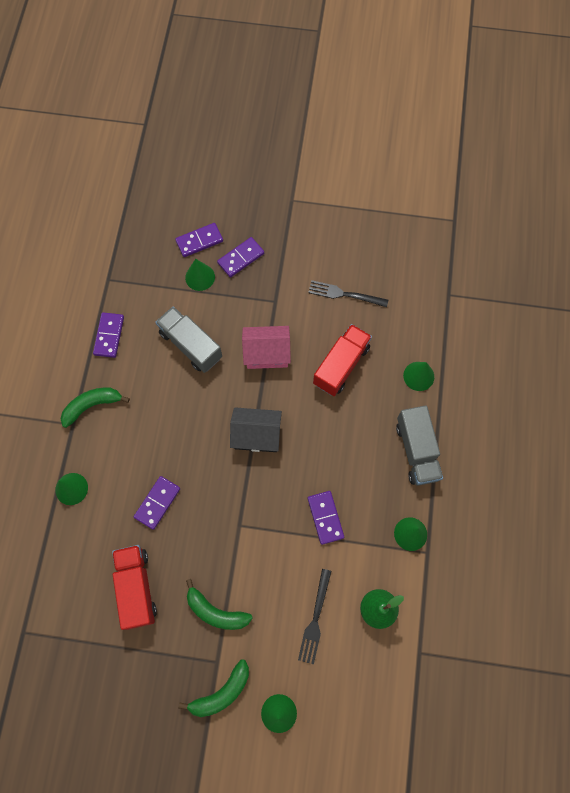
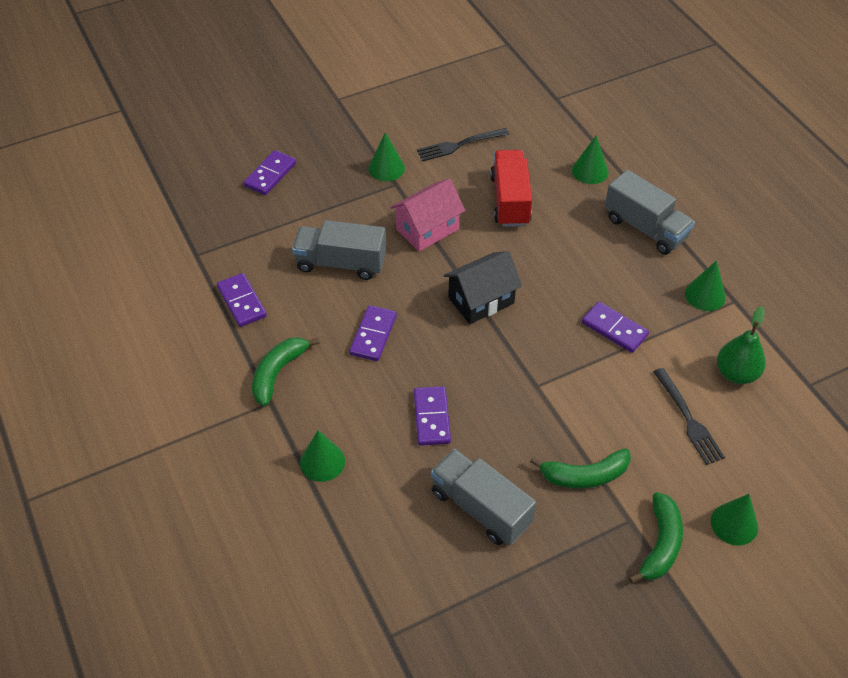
camera: 35 degrees left, 20 degrees down
red truck [112,545,157,630] -> grey truck [431,449,536,545]
green cone [185,259,215,291] -> green cone moved to [368,132,405,181]
purple domino [217,237,264,278] -> purple domino moved to [349,305,397,361]

